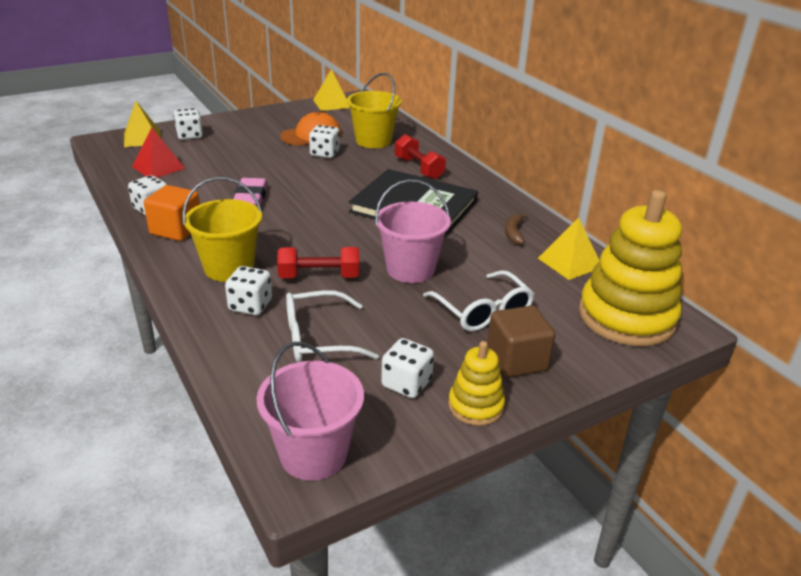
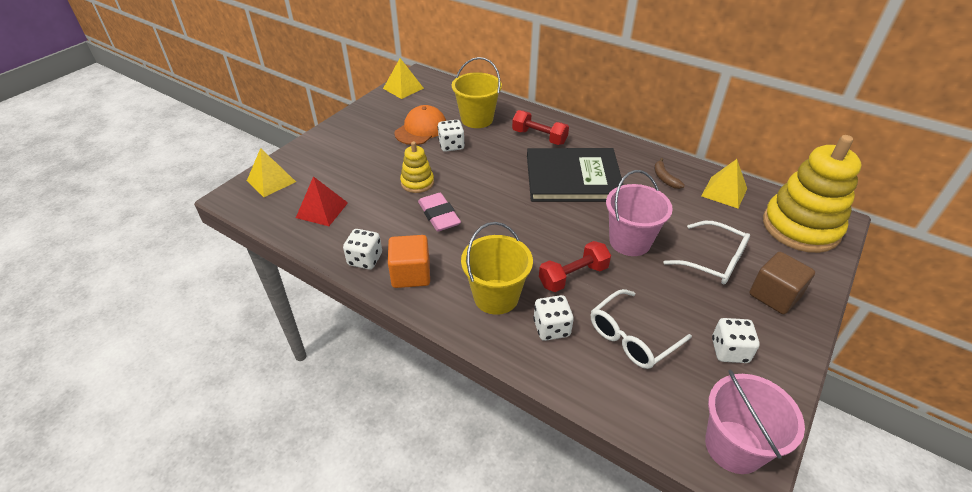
camera: 25 degrees left, 10 degrees up
white dice [173,108,203,140] -> none
yellow stacking toy [448,341,505,426] -> yellow stacking toy moved to [400,141,434,193]

